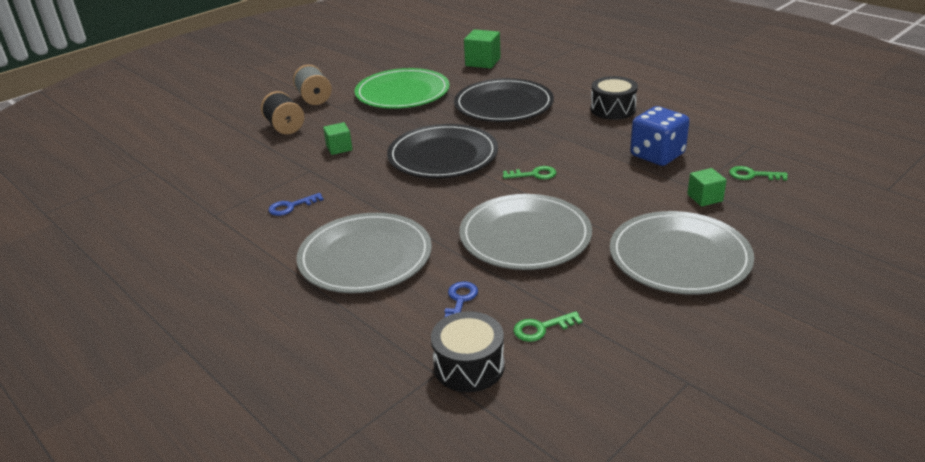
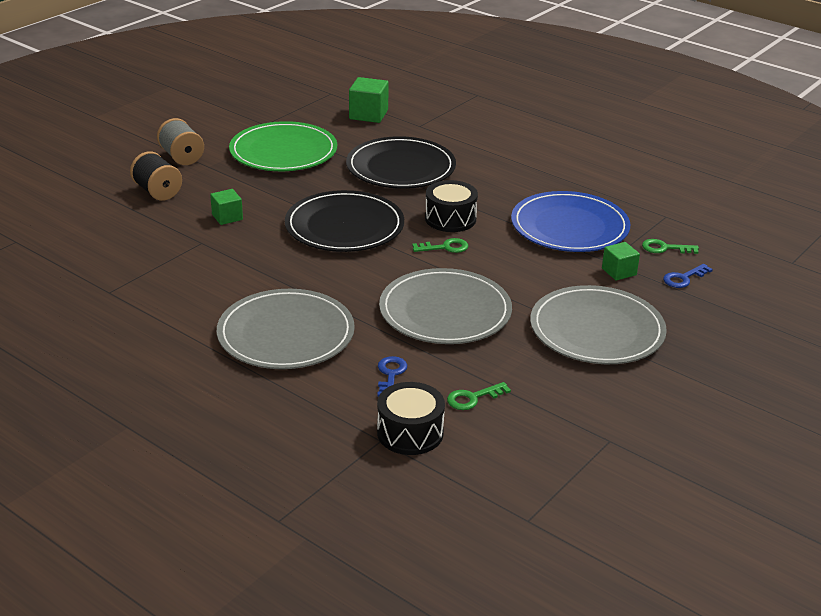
camera: 10 degrees left, 0 degrees up
blue key [268,193,324,216] -> blue key moved to [663,264,713,288]
black drum [591,76,638,120] -> black drum moved to [425,180,478,232]
blue dice [630,106,690,166] -> blue plate [511,191,630,252]

